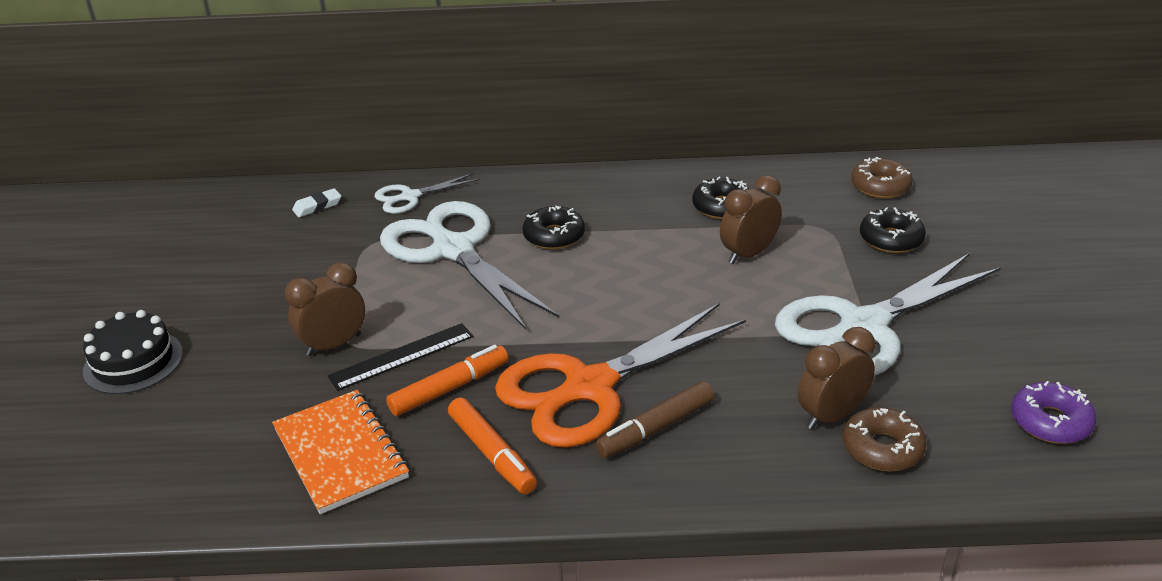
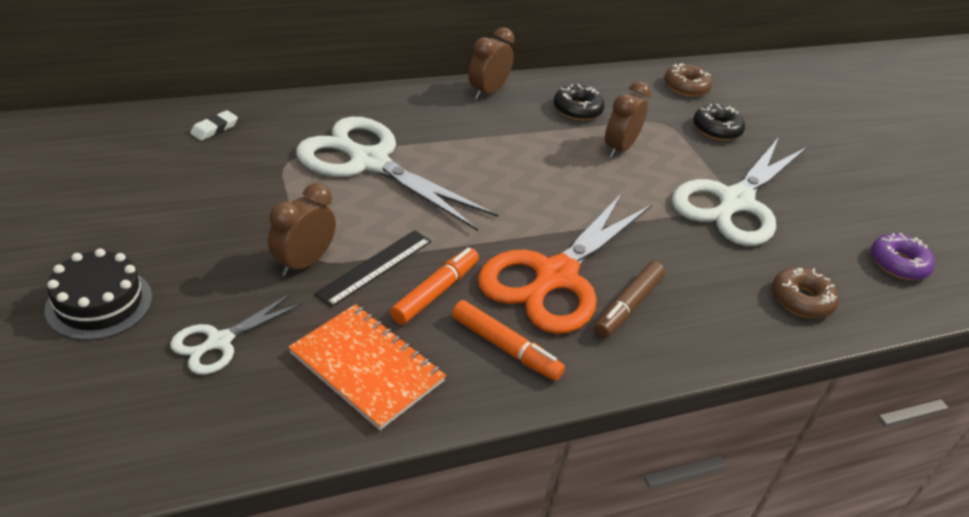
camera: 25 degrees left, 5 degrees up
white scissors [374,173,480,214] -> white scissors moved to [170,293,303,375]
black donut [522,206,585,250] -> none
brown clock [798,327,875,430] -> brown clock moved to [468,27,514,99]

